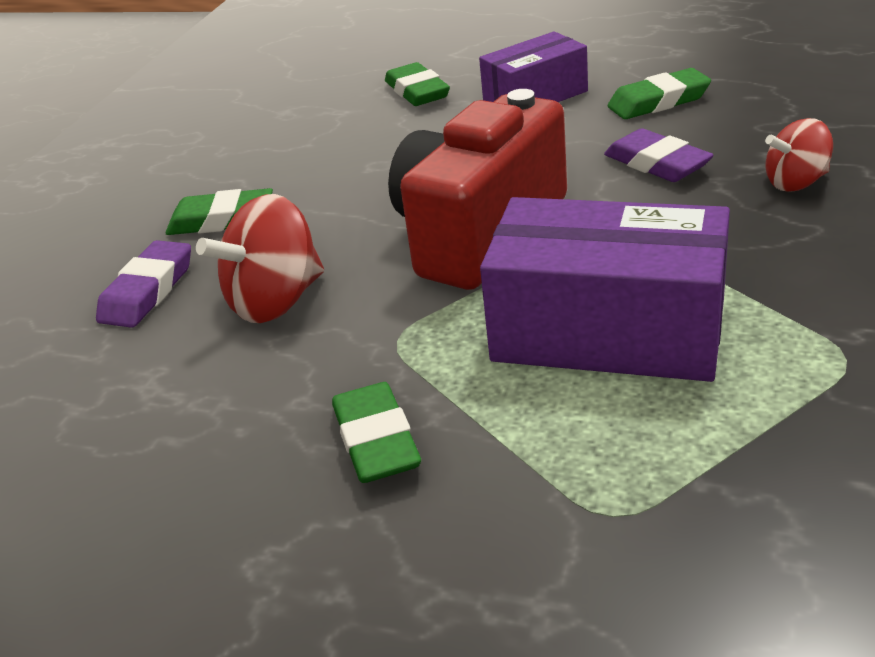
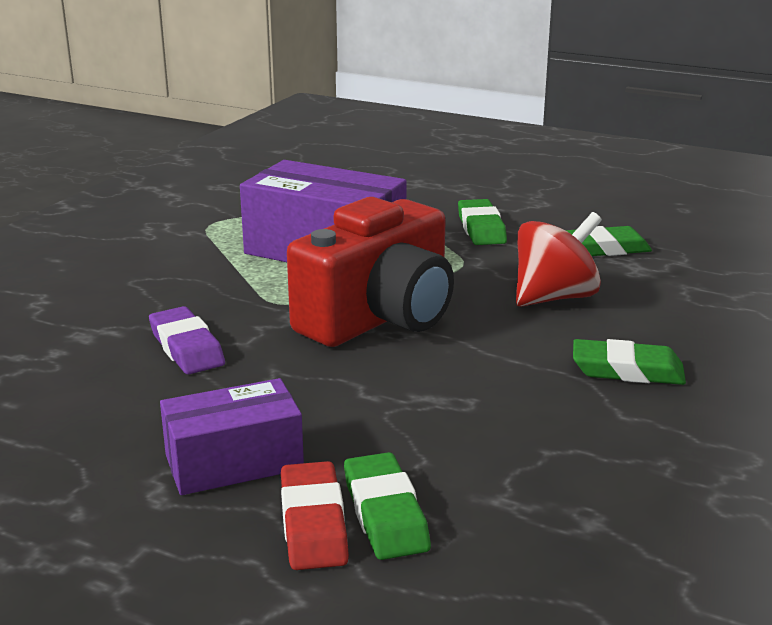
camera: 175 degrees left, 10 degrees down
purple eraser [96,240,191,328] -> none
green eraser [608,68,711,119] -> green eraser moved to [565,226,652,256]
red spinning top [765,118,833,192] -> none
none -> red eraser [281,461,349,570]

